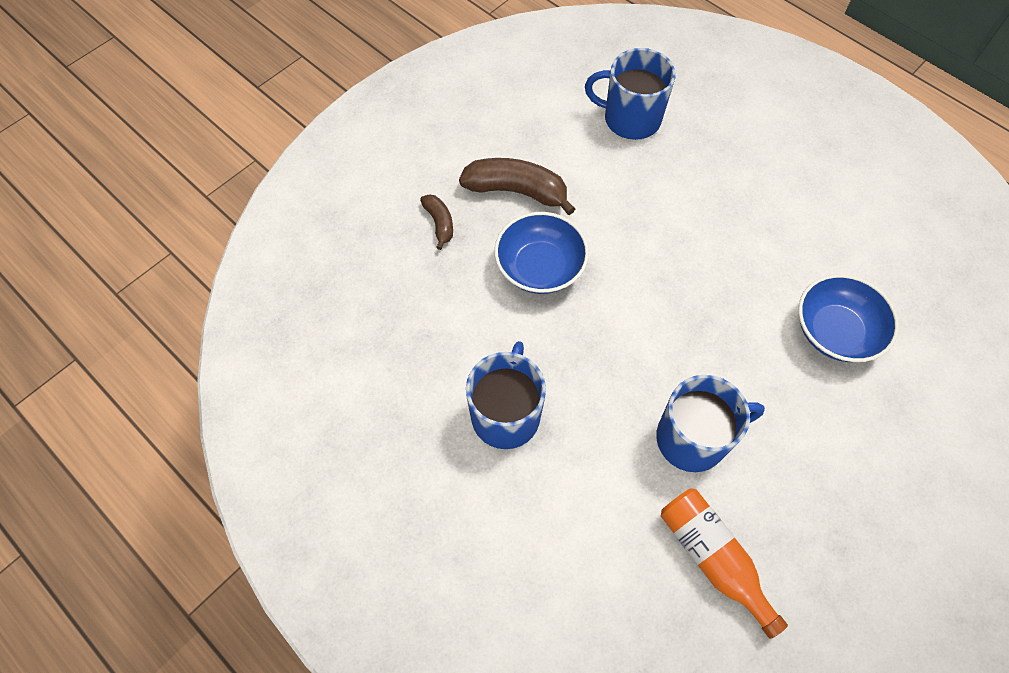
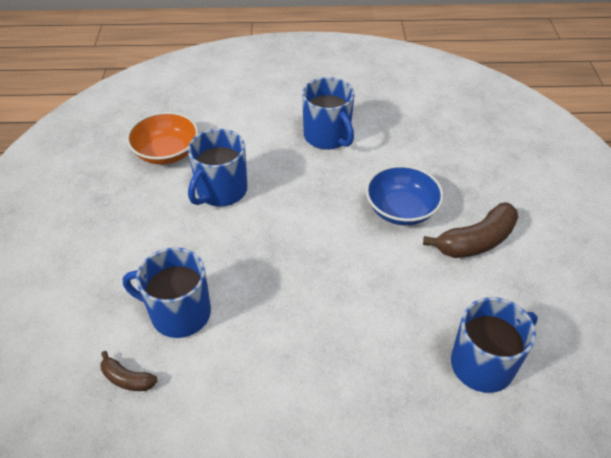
camera: 135 degrees right, 15 degrees down
brown banana [420,194,453,250] -> brown banana moved to [100,351,158,391]
orange bottle [661,488,788,639] -> orange bowl [127,112,198,165]
blue bowl [798,274,899,362] -> blue mug [123,247,211,338]

